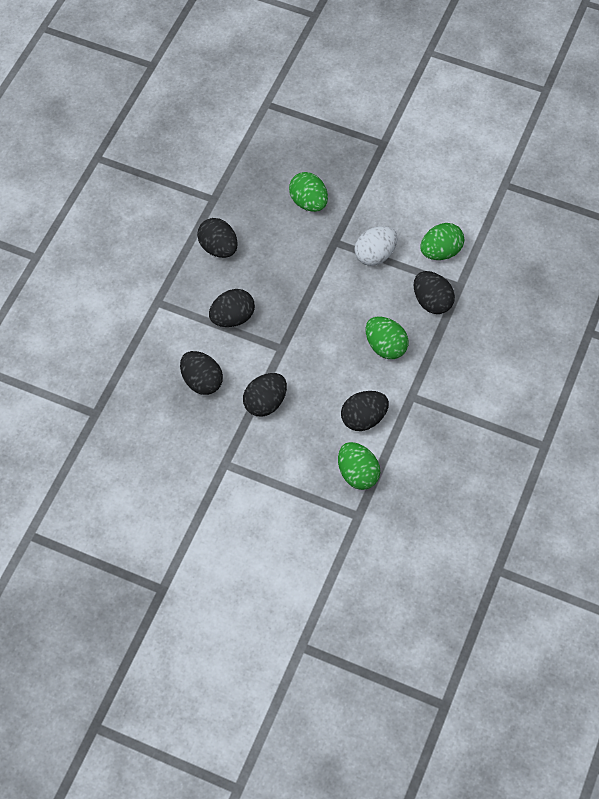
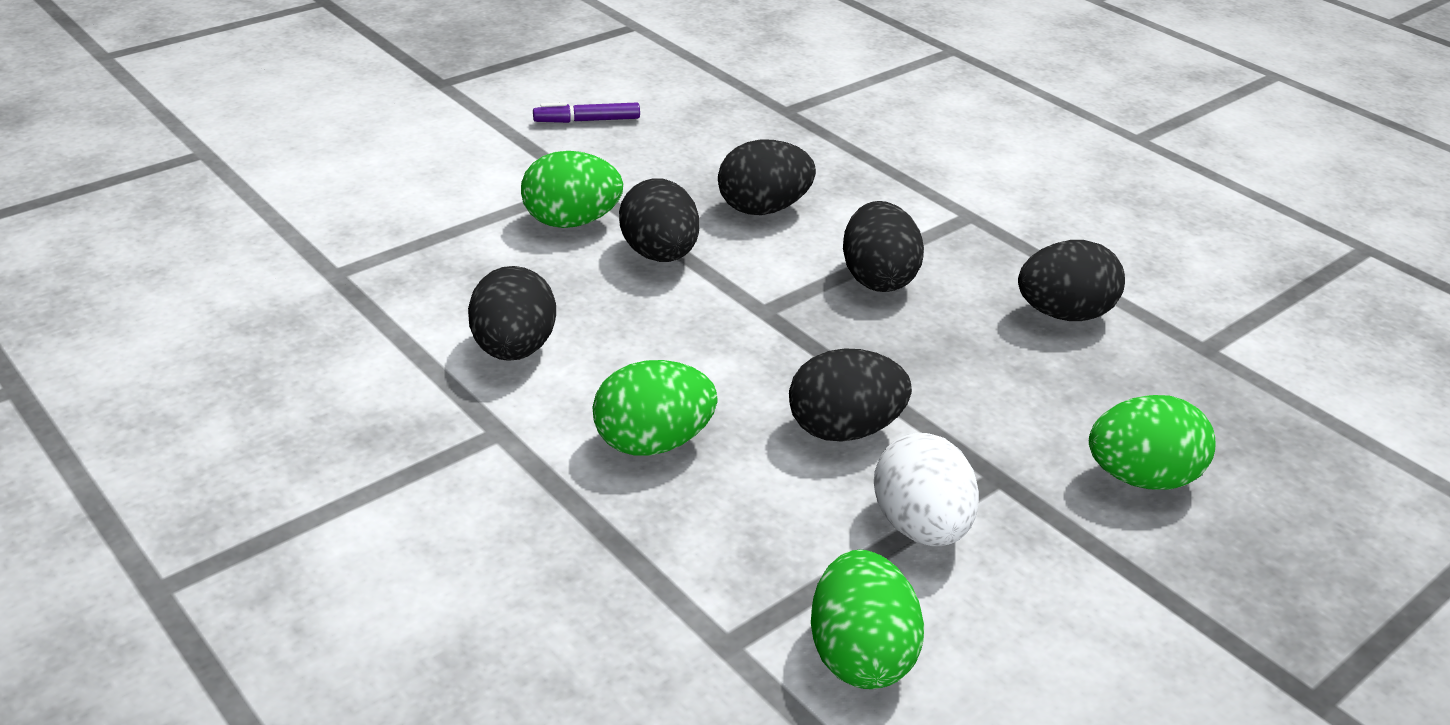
camera: 115 degrees right, 25 degrees down
green egg [338,442,380,490] -> green egg moved to [521,151,623,228]
black egg [414,271,455,314] -> black egg moved to [789,348,912,441]
none -> purple marker [533,102,640,123]

